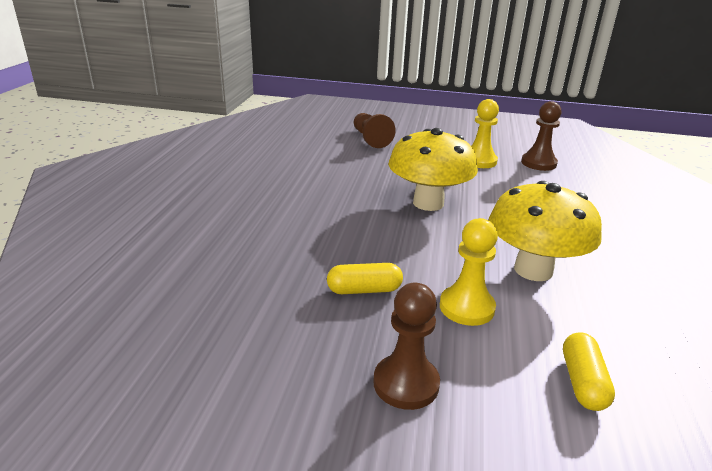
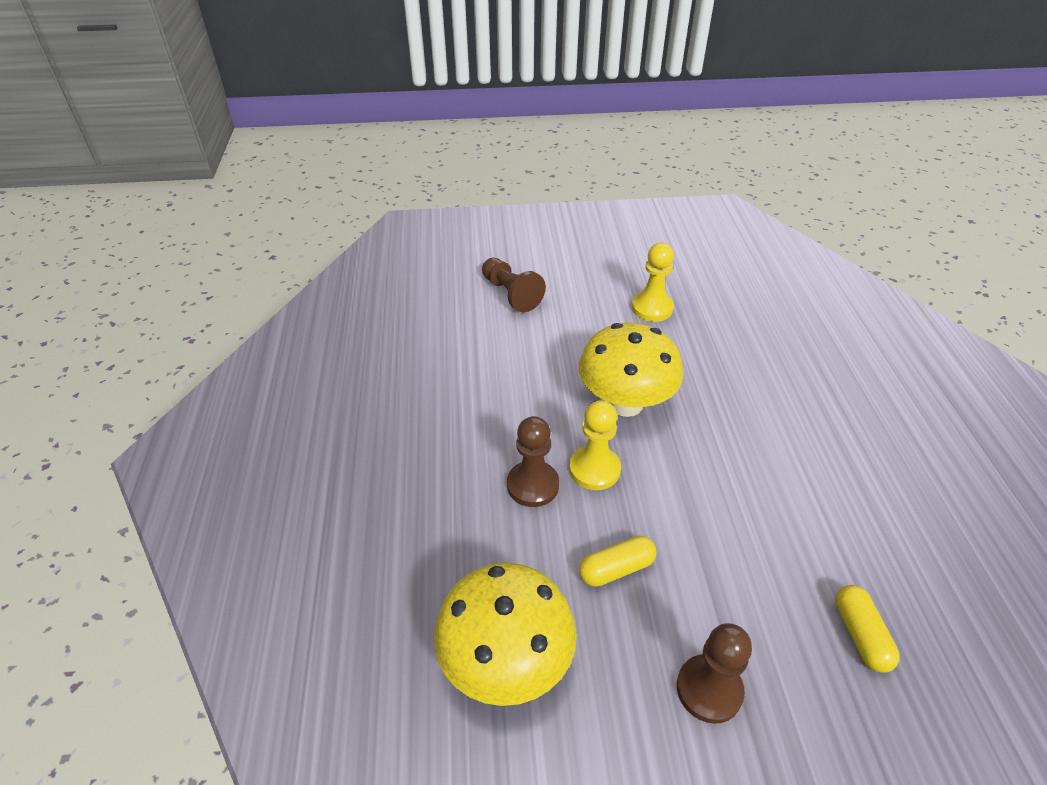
camera: 15 degrees left, 15 degrees up
yellow pawn [440,218,498,326] -> yellow pawn moved to [569,400,621,490]
yellow mushroom [489,181,602,281] -> yellow mushroom moved to [434,563,577,706]
brown pawn [521,101,561,171] -> brown pawn moved to [507,416,559,507]

